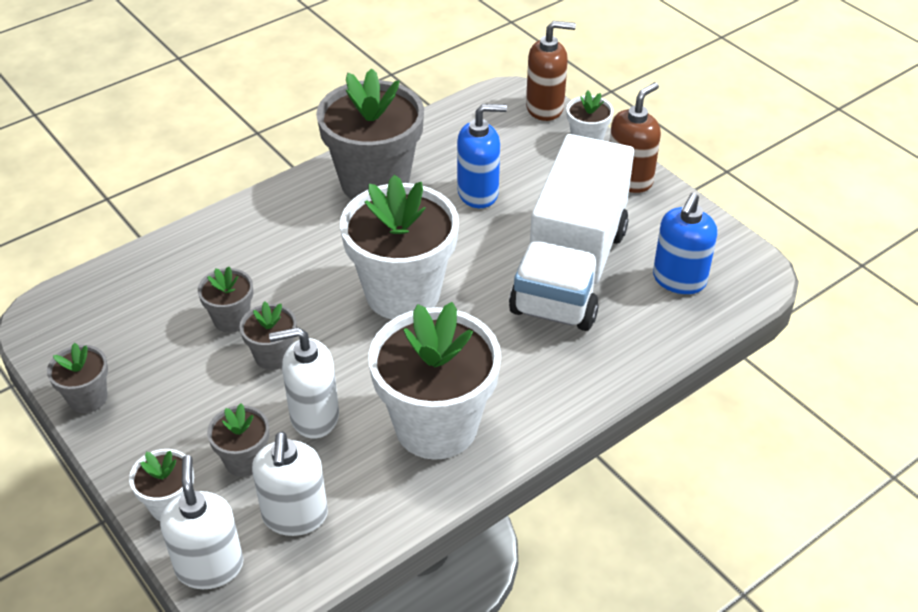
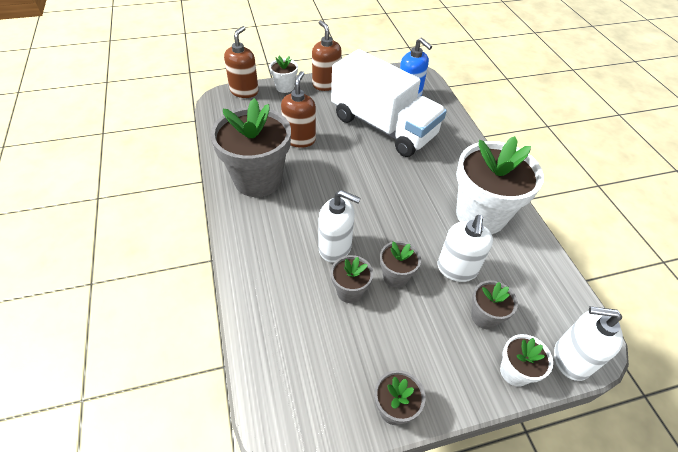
camera: 70 degrees left, 5 degrees up
white soap dispenser [252,432,328,536] -> white soap dispenser moved to [319,190,361,263]
white flower pot [340,174,459,319] -> none
blue soap dispenser [457,104,507,208] -> brown soap dispenser [281,71,316,148]

